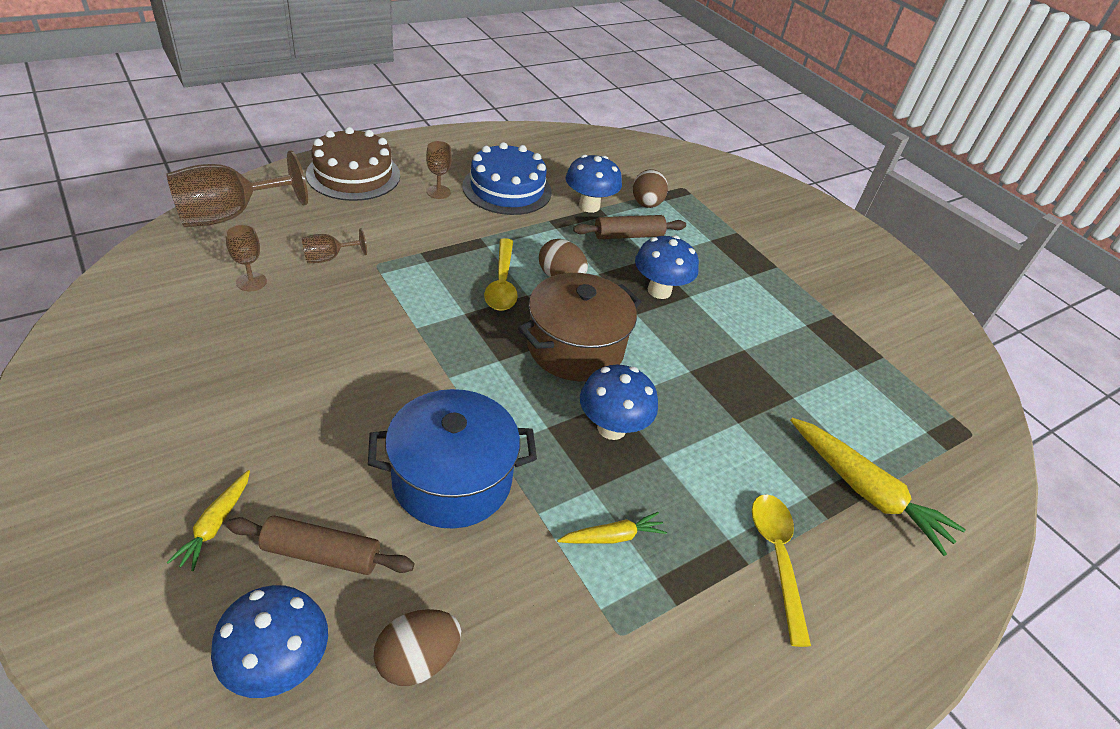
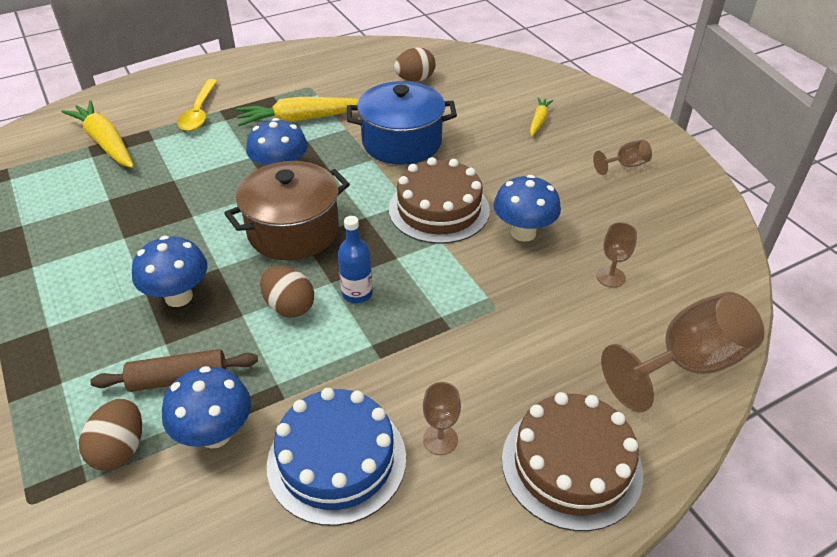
camera: 170 degrees left, 0 degrees up
blue mushroom [211,585,328,698] -> blue mushroom moved to [494,175,561,242]
brown rolling pin [226,515,414,575] -> none
brown goblet [302,228,367,263] -> brown goblet moved to [593,140,652,175]
yellow spoon [484,238,518,311] -> blue bottle [338,216,373,303]
yellow carrot [557,512,667,544] -> yellow carrot [236,97,359,126], size x1.88
none -> brown cake [389,157,490,244]

